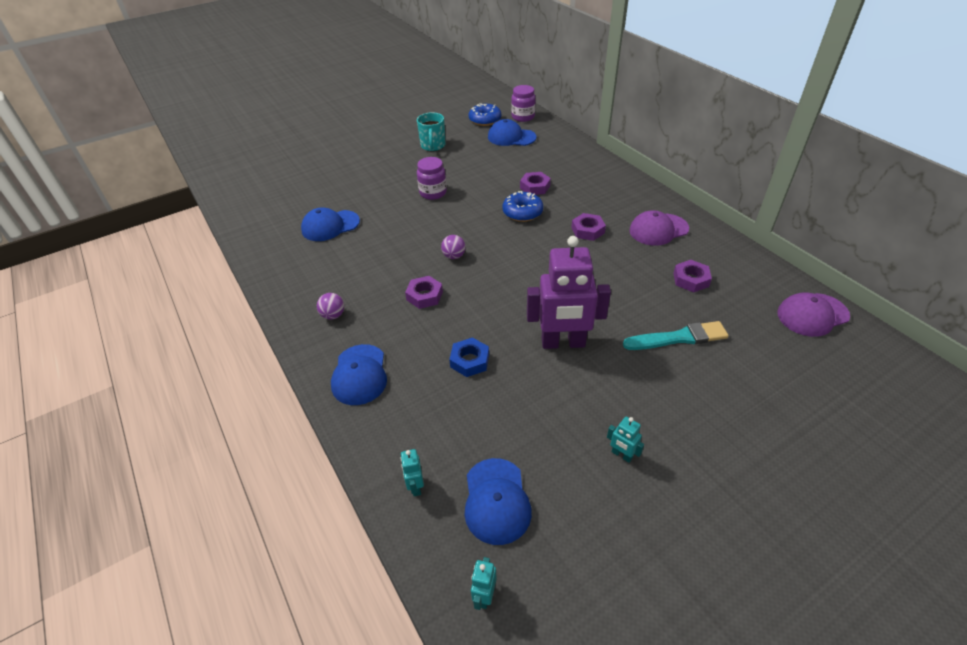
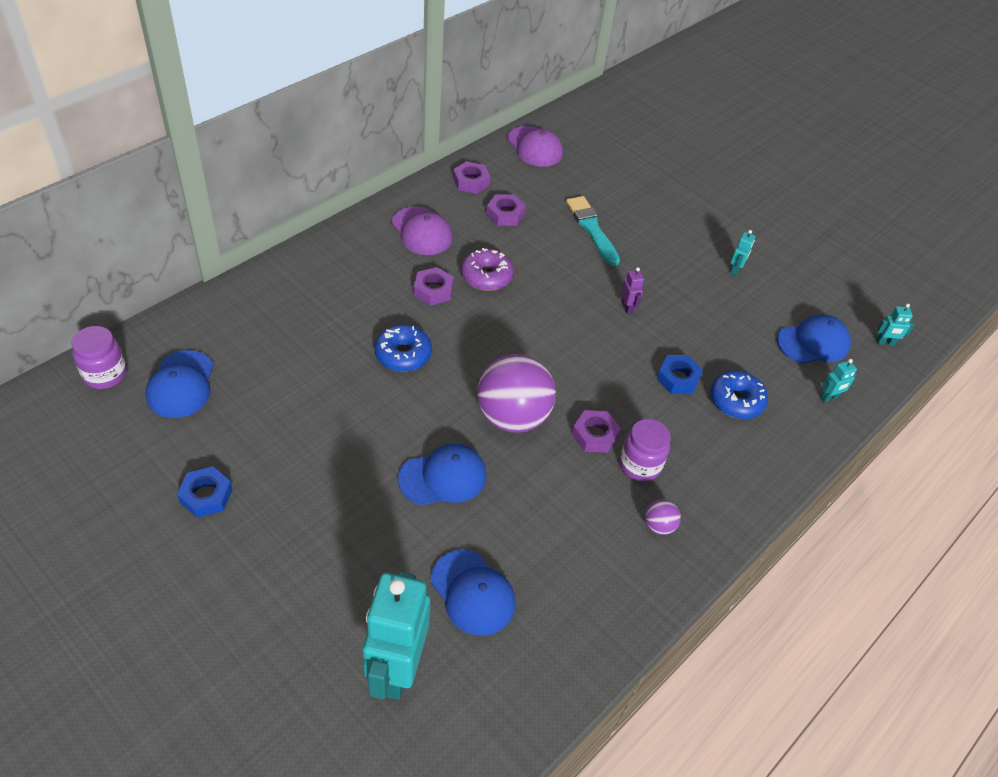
camera: 110 degrees left, 5 degrees up
blue cap [331,344,387,405] -> blue cap moved to [398,444,487,505]
turquoise mug [417,112,446,151] -> blue nut [177,467,233,518]
purple jar [417,157,447,200] -> purple jar moved to [620,419,671,481]
purple ball [441,235,466,259] -> purple ball [477,354,556,433], size x2.36
blue donut [469,103,501,126] -> blue donut moved to [710,370,768,419]
purple nut [520,172,551,195] -> purple nut moved to [453,161,490,194]
purple robot [527,236,611,349] -> purple robot [621,267,644,314], size x0.41
none -> turquoise robot [363,572,430,700]
none -> purple donut [461,248,514,291]

